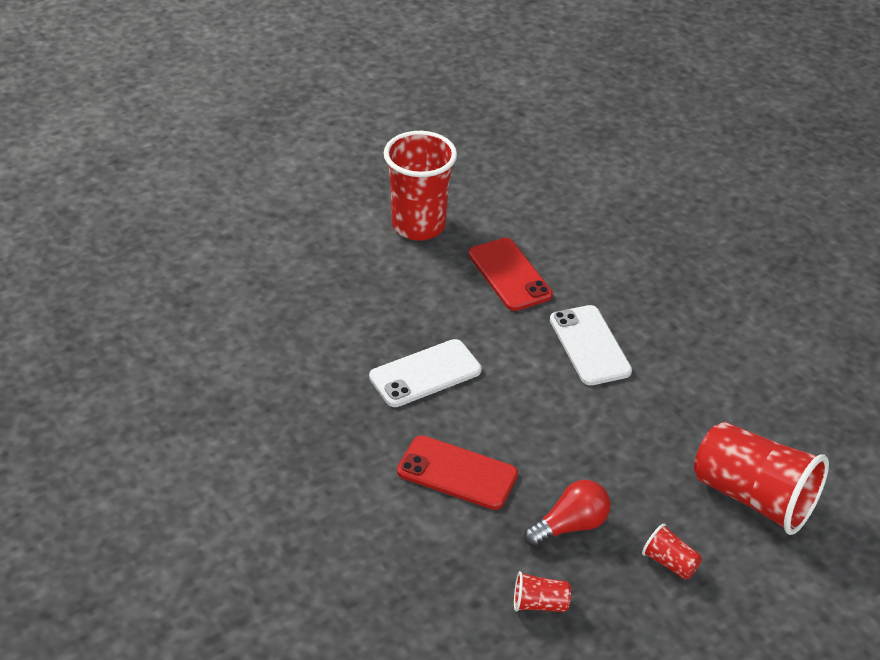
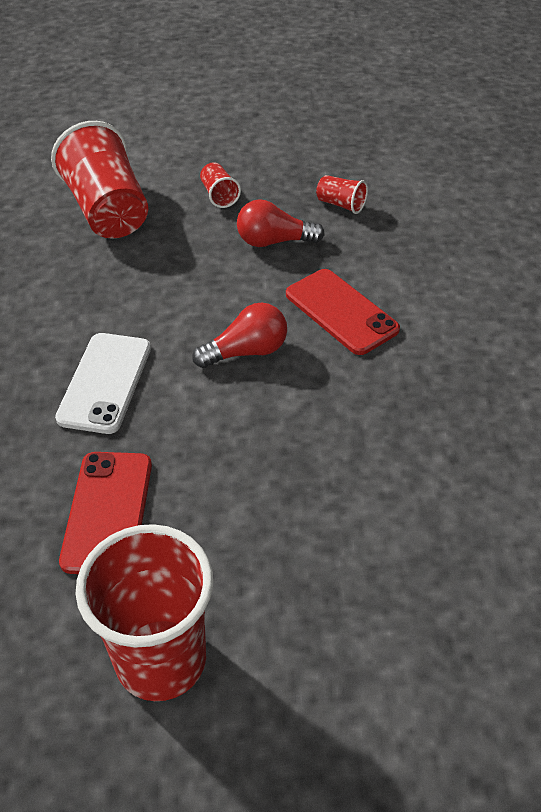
camera: 150 degrees left, 5 degrees up
white phone [369,339,482,407] -> none
none -> red light bulb [192,303,287,368]

